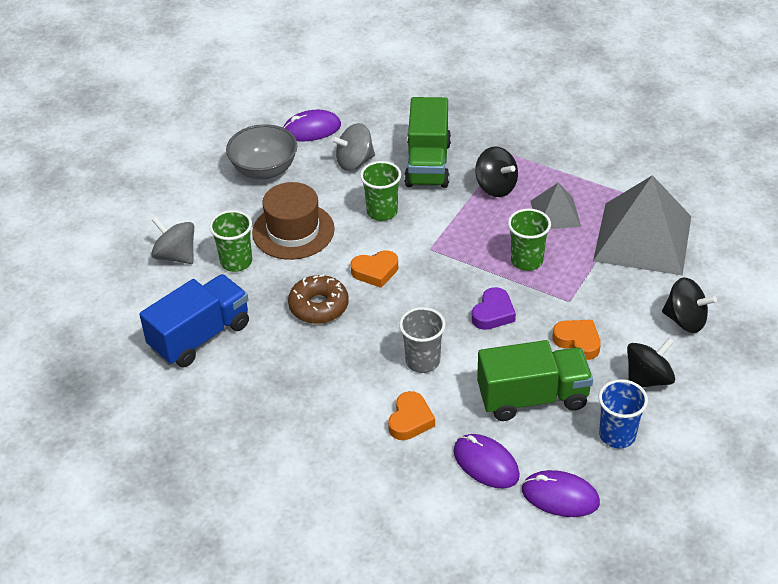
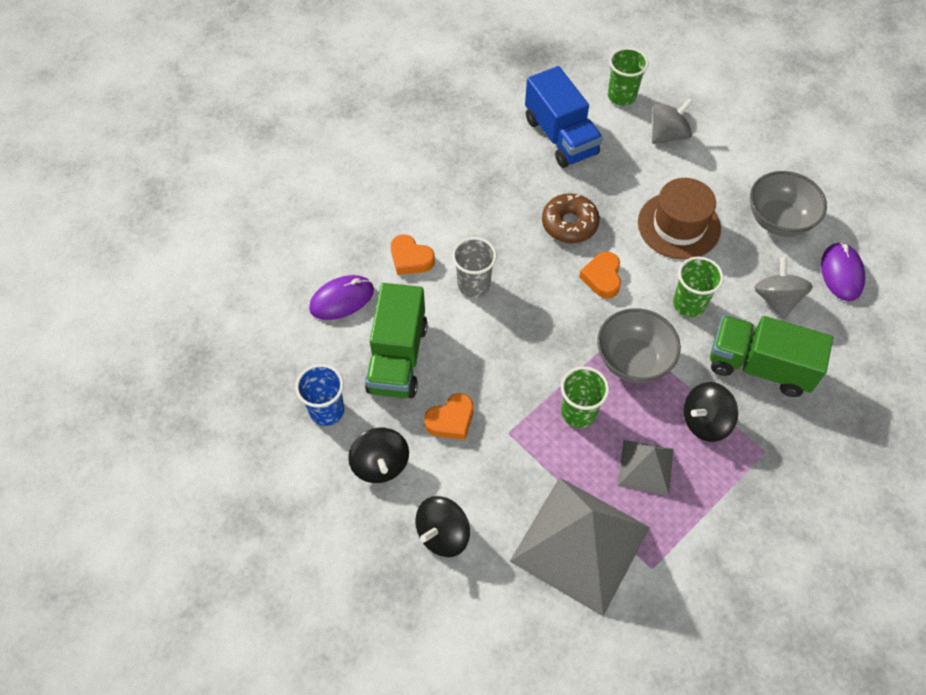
camera: 105 degrees right, 15 degrees up
green cup [209,210,252,272] -> green cup moved to [608,48,649,106]
purple heart [472,287,516,330] -> none
purple mouse [522,470,600,517] -> none
none -> grey bowl [597,308,681,383]

